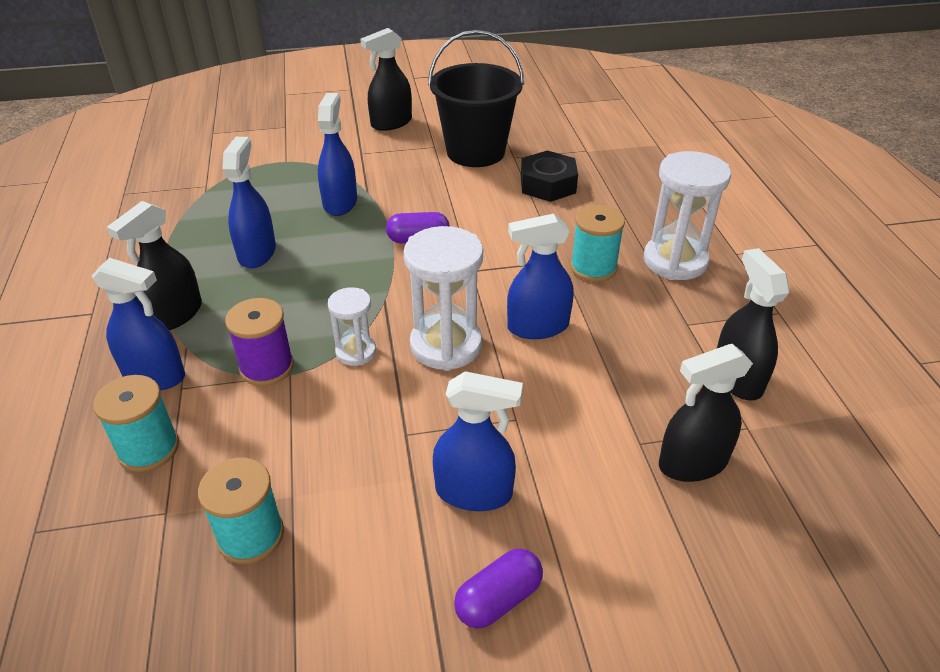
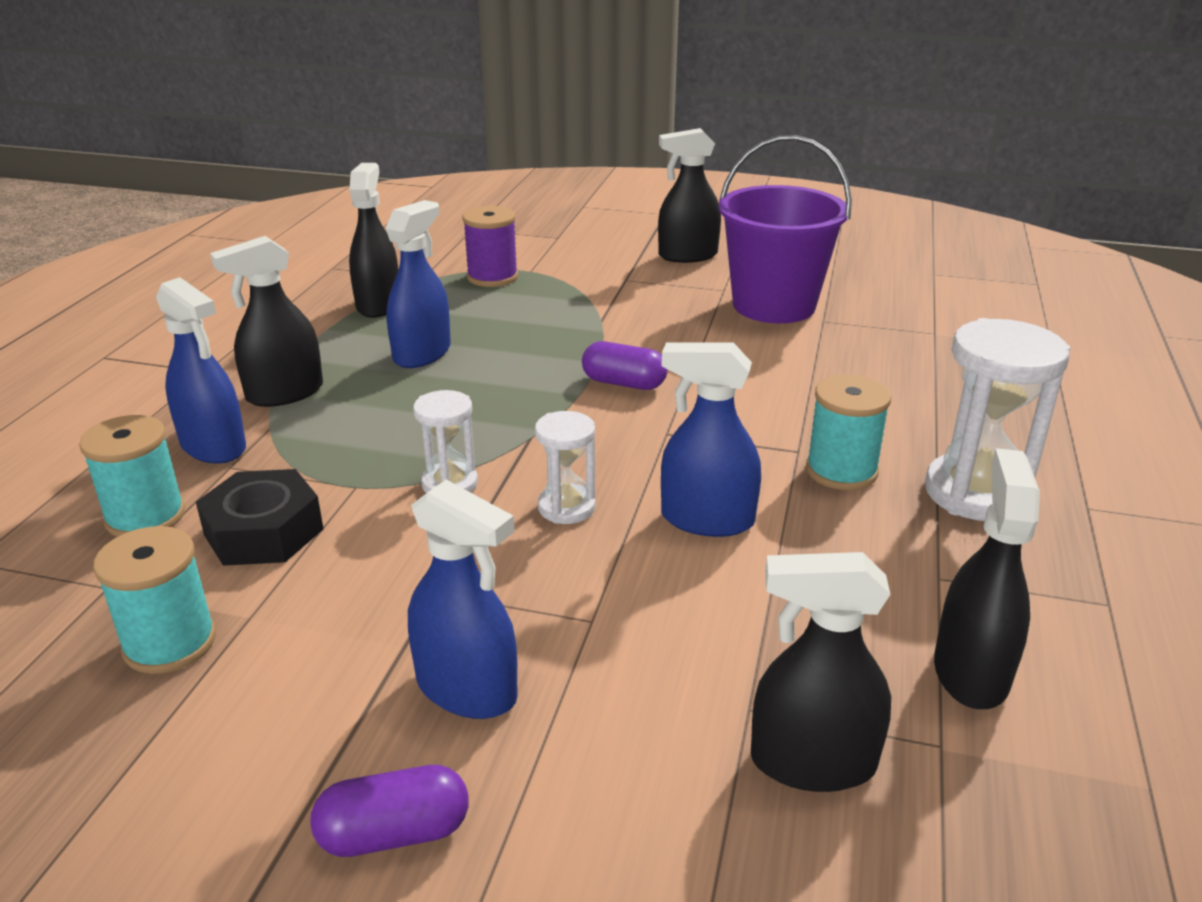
camera: 25 degrees right, 10 degrees down
purple spool [225,298,294,386] -> purple spool moved to [462,206,518,287]
blue spray bottle [318,93,357,216] -> none
white hourglass [404,226,483,371] -> white hourglass [535,411,595,524], size x0.56
black bucket [428,30,524,167] -> purple bucket [719,135,852,323]
black nut [521,150,578,202] -> black nut moved to [196,469,323,566]
none -> black spray bottle [349,163,398,318]

